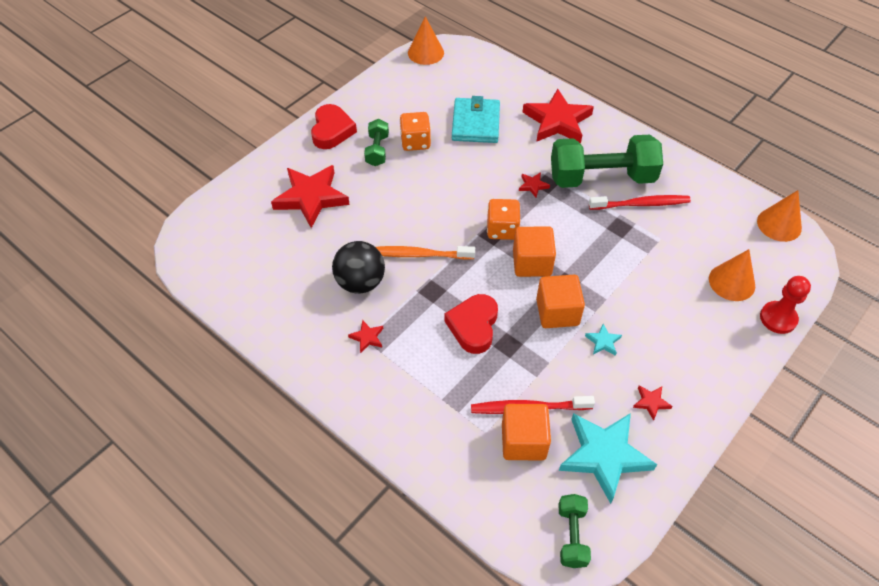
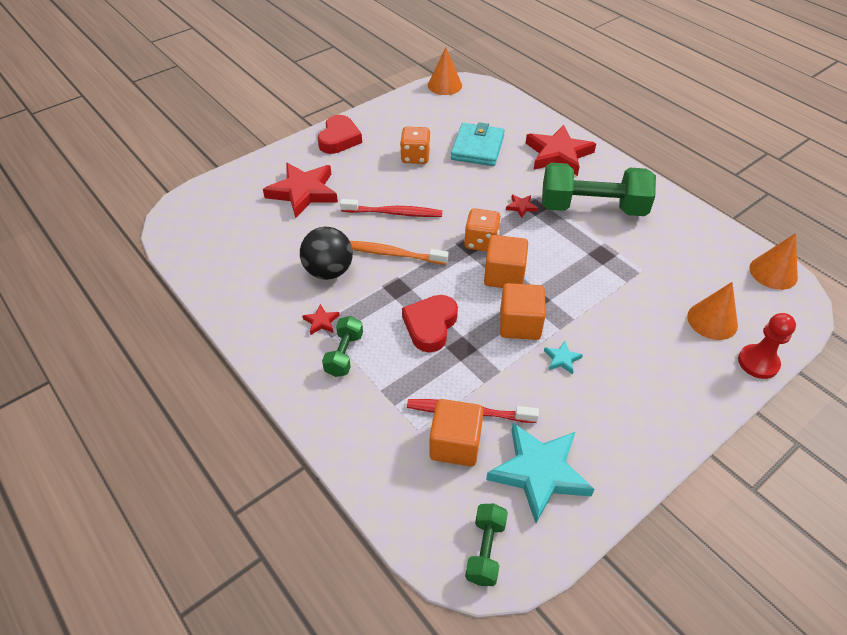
camera: 10 degrees right, 5 degrees down
green dumbbell [364,119,389,166] -> green dumbbell moved to [322,316,363,377]
red toothbrush [589,195,691,210] -> red toothbrush moved to [340,199,442,217]
red star [633,385,672,421] -> none

